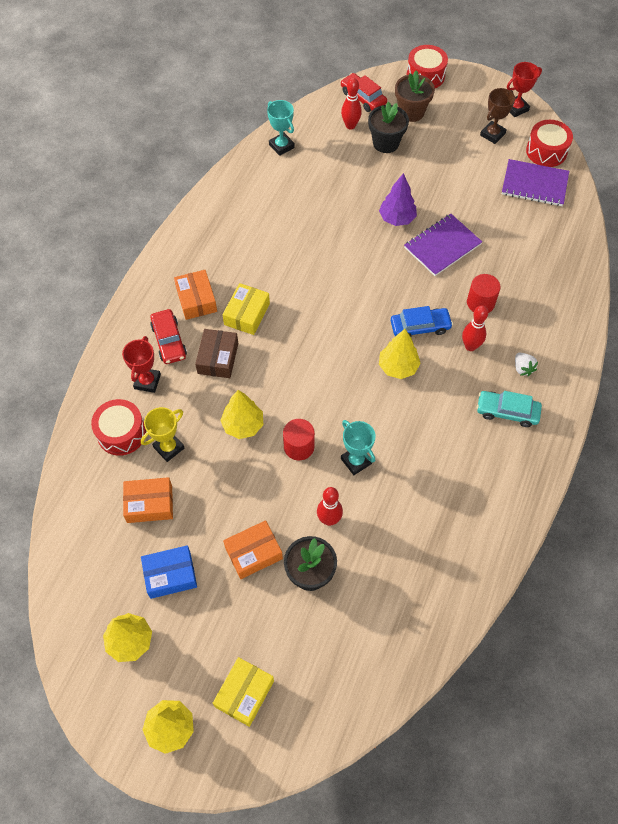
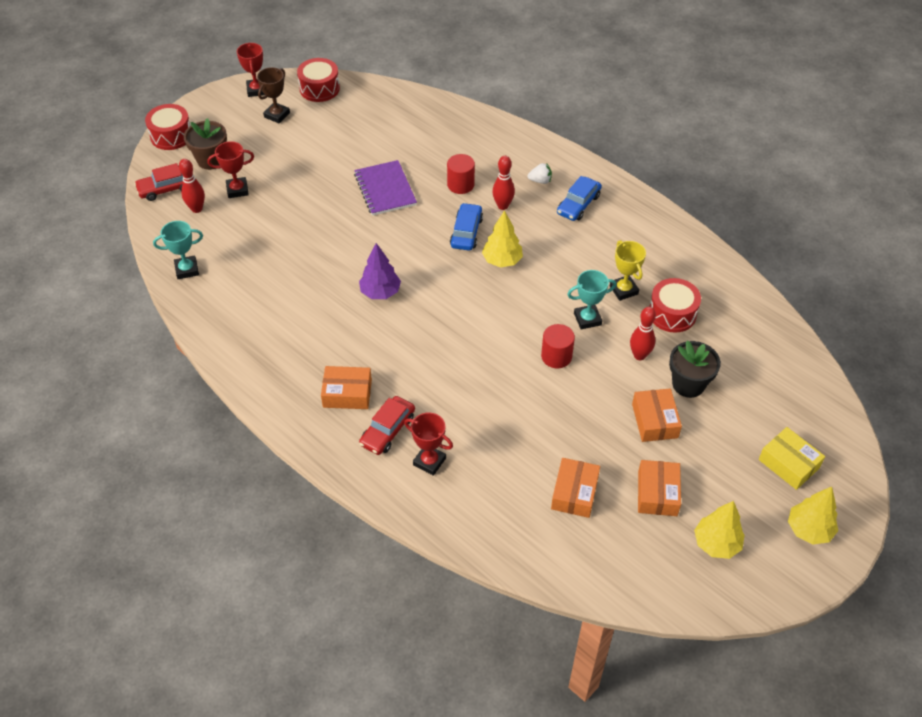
camera: 70 degrees left, 10 degrees down
red drum [91,399,146,456] -> red drum moved to [649,278,701,333]
yellow trophy [141,407,184,462] -> yellow trophy moved to [610,240,646,301]
blue box [141,545,197,599] -> orange box [638,460,681,516]
red car [150,309,187,364] -> red car turned 120 degrees clockwise [359,396,415,455]
brown box [195,329,238,378] -> none
yellow tree [220,390,263,439] -> none
yellow box [223,283,270,335] -> none
black flower pot [368,102,409,153] -> red trophy [207,141,254,198]
purple tree [379,173,417,226] -> purple tree moved to [359,243,401,299]
turquoise car [477,391,542,427] -> blue car [557,176,602,221]
brown trophy [480,88,515,144] -> brown trophy turned 60 degrees clockwise [257,67,290,123]
purple notebook [502,159,569,206] -> none

